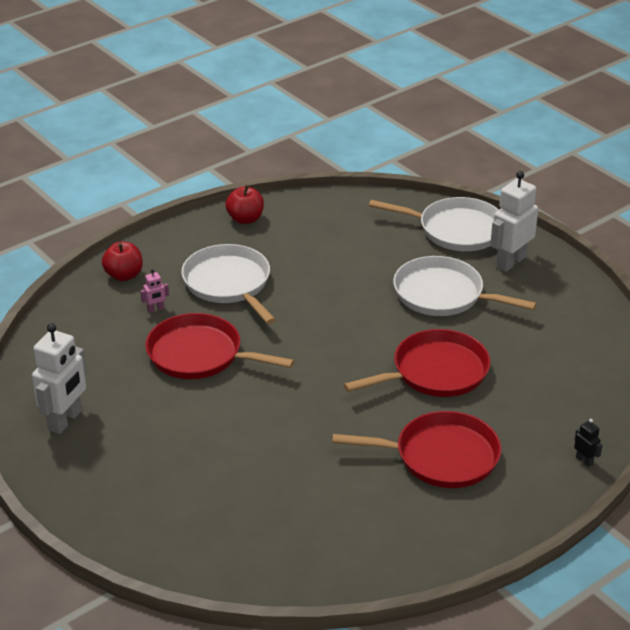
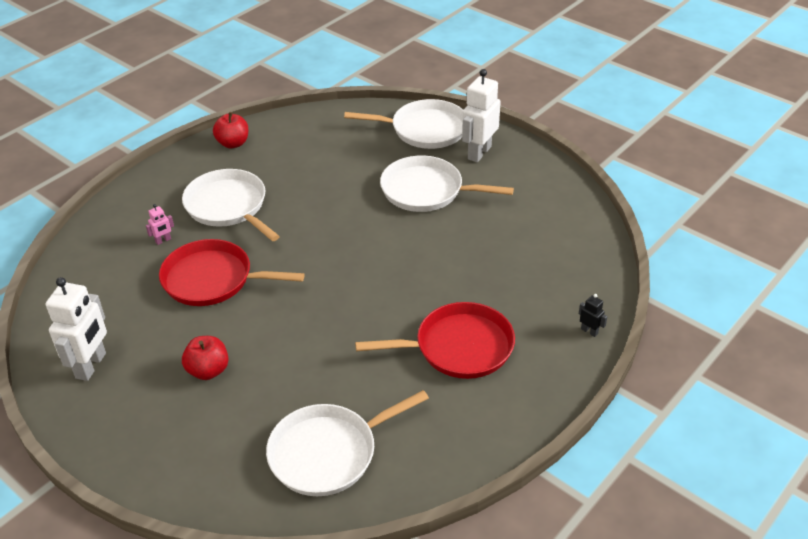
camera: 10 degrees left, 5 degrees up
red apple [102,242,143,281] -> red apple moved to [182,336,229,380]
red pan [344,329,491,397] -> none
none -> white pan [266,390,429,496]

